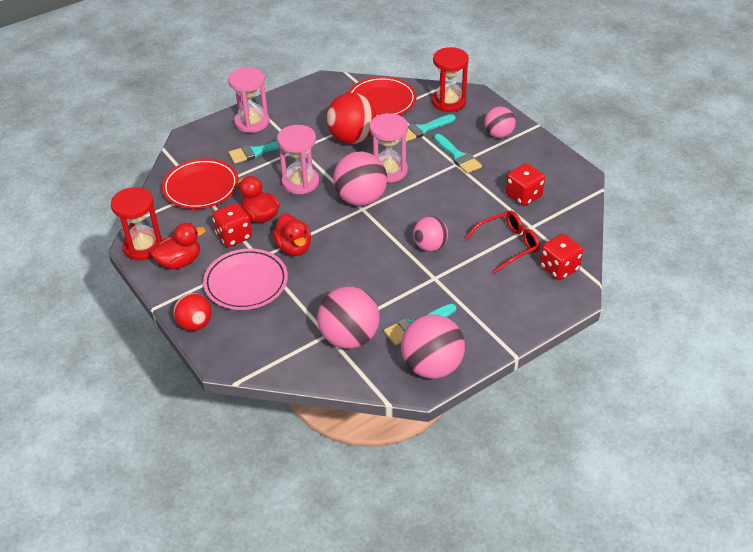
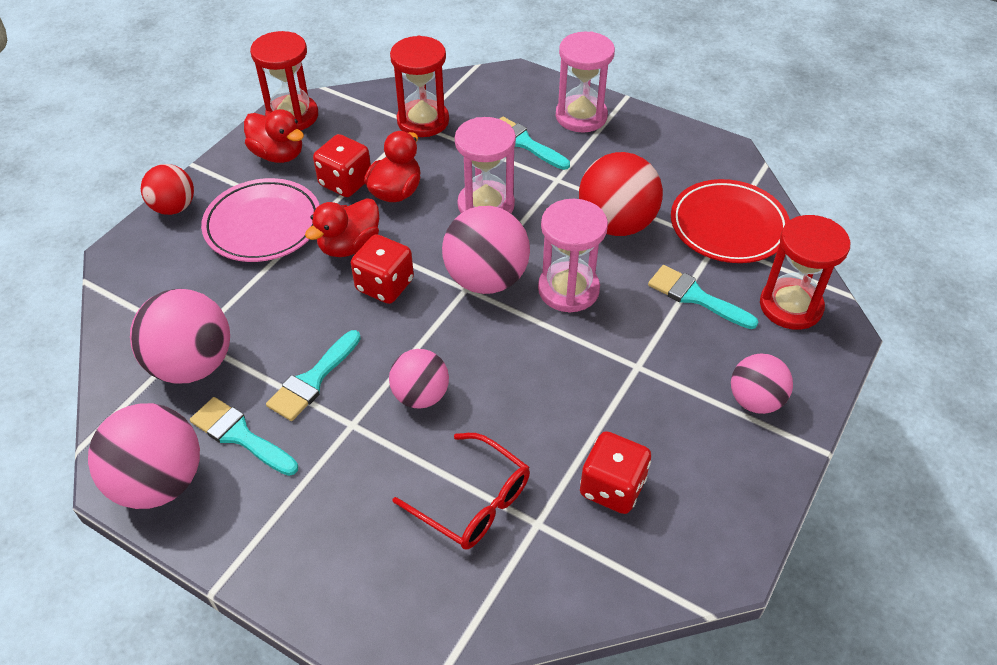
camera: 65 degrees right, 5 degrees up
red plate [162,158,238,209] -> red hourglass [390,36,449,137]
turquoise brush [434,134,482,174] -> turquoise brush moved to [266,330,361,421]
red dice [540,234,583,280] -> red dice moved to [351,234,414,304]

